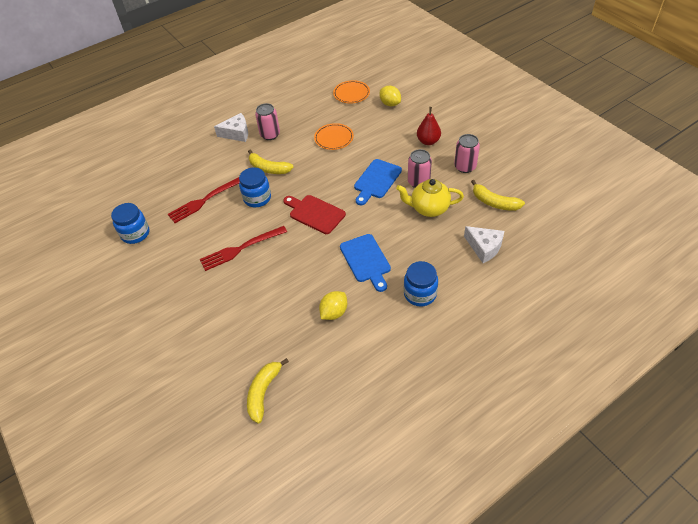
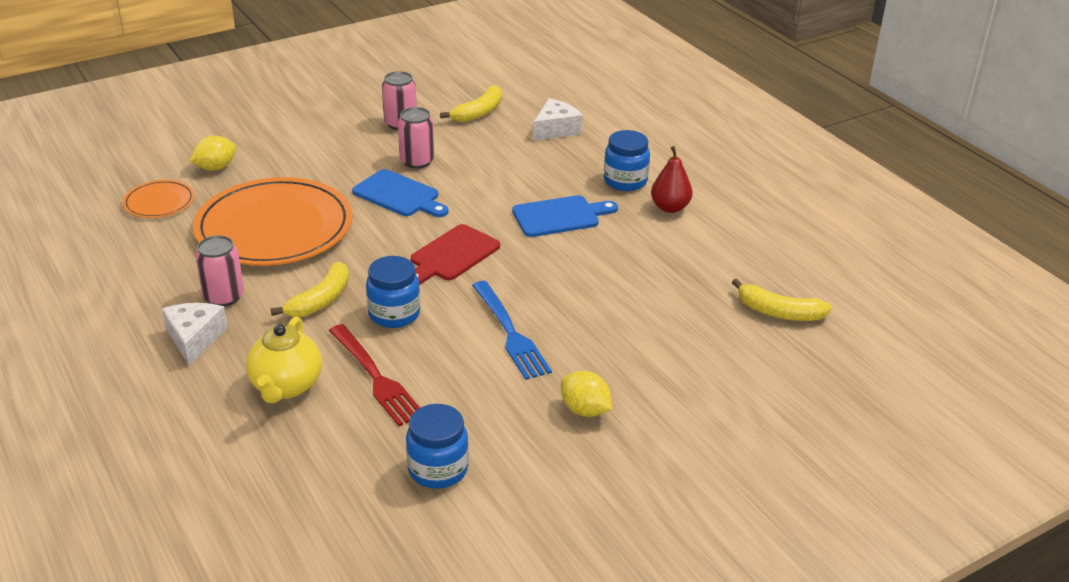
camera: 90 degrees left, 15 degrees down
red fork [200,226,287,271] -> blue fork [472,281,552,380]
orange plate [314,123,354,150] -> orange plate [193,177,352,266], size x2.19
yellow lemon [319,291,347,320] -> yellow lemon moved to [561,371,612,417]
yellow teapot [396,179,464,217] -> yellow teapot moved to [246,316,322,403]
red pear [417,107,441,145] -> red pear moved to [651,146,693,213]

